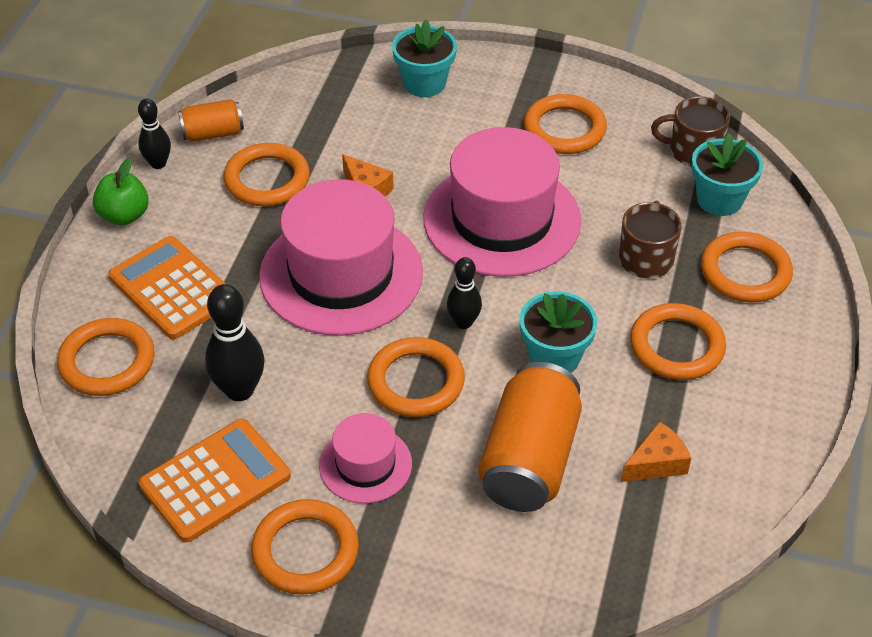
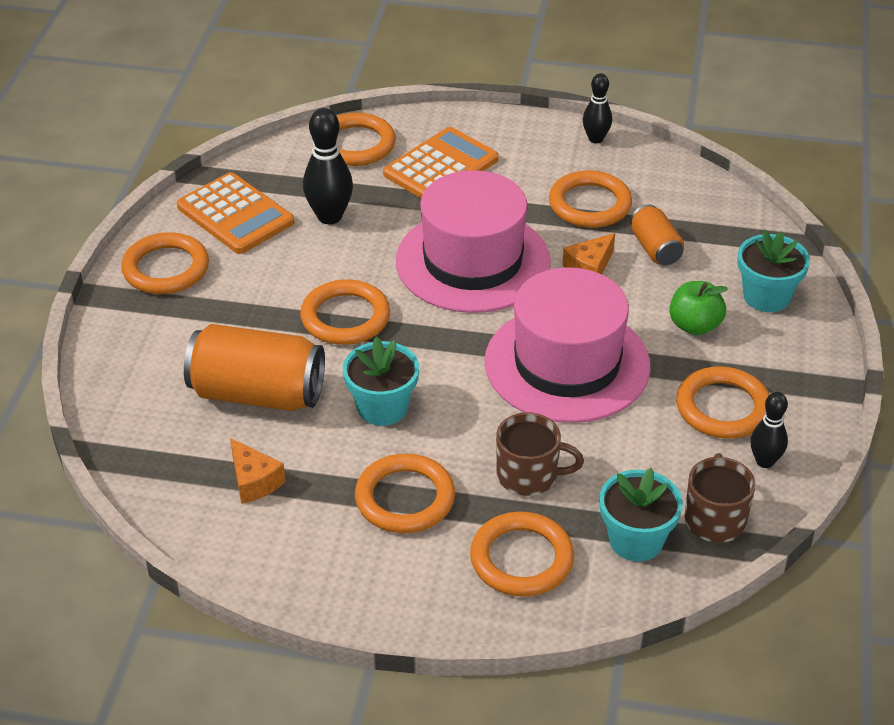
camera: 85 degrees right, 5 degrees down
green apple [93,158,149,225] -> green apple moved to [669,281,728,335]
orange can [178,99,244,142] -> orange can moved to [630,204,684,265]
pink hat [319,413,412,503] -> none
black bowling pin [447,257,482,329] -> black bowling pin moved to [750,392,788,468]

